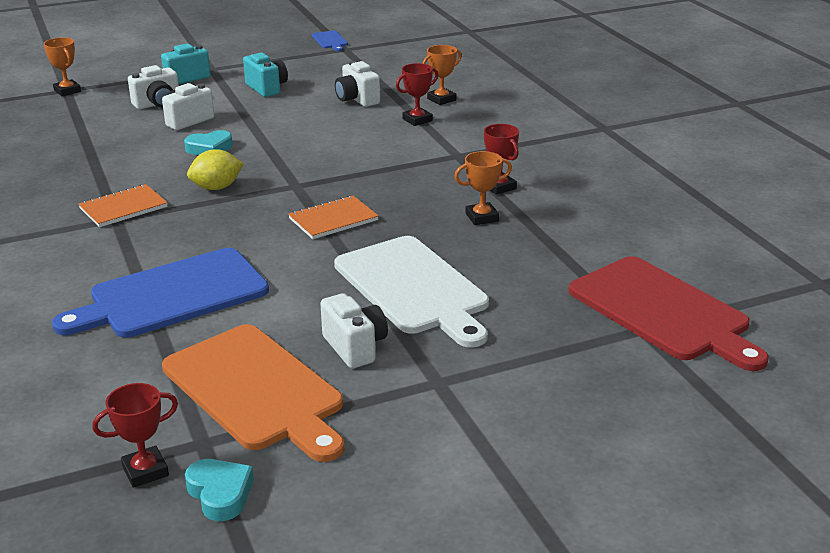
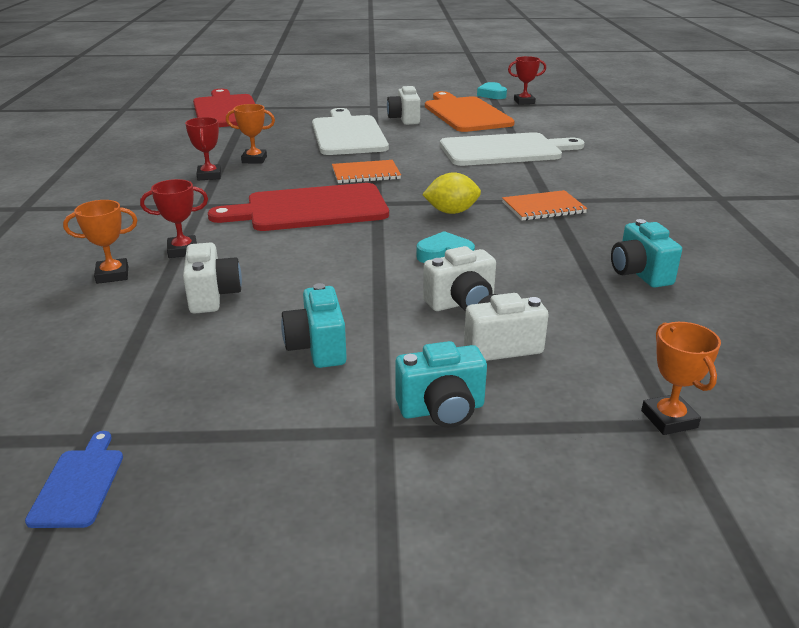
camera: 160 degrees left, 0 degrees up
blue cutting board [52,248,269,338] -> white cutting board [440,132,585,166]
none -> red cutting board [208,183,389,231]
none -> turquoise camera [611,219,682,288]

